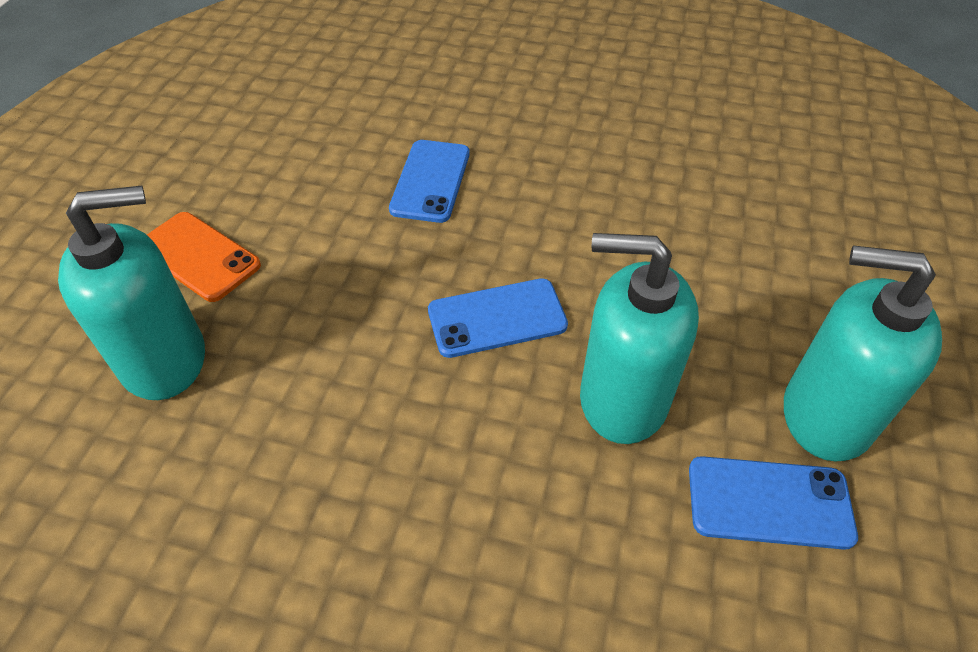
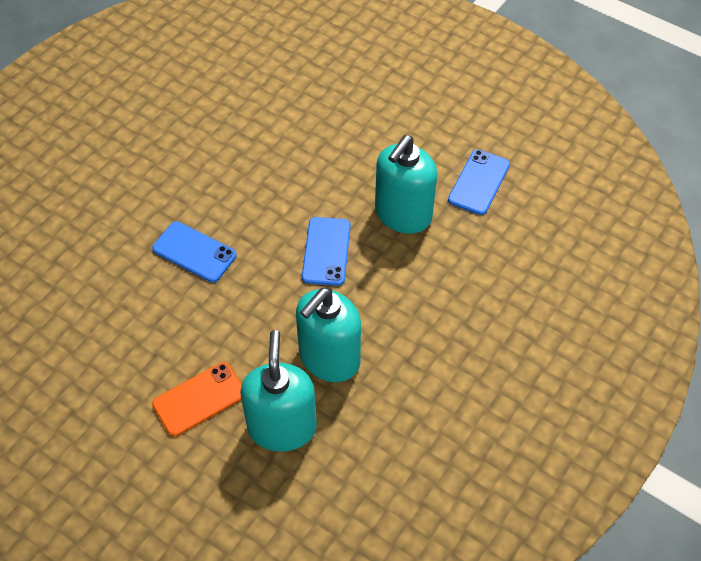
camera: 70 degrees left, 5 degrees up
turquoise soap dispenser [784,245,942,462] -> turquoise soap dispenser moved to [296,287,361,382]

